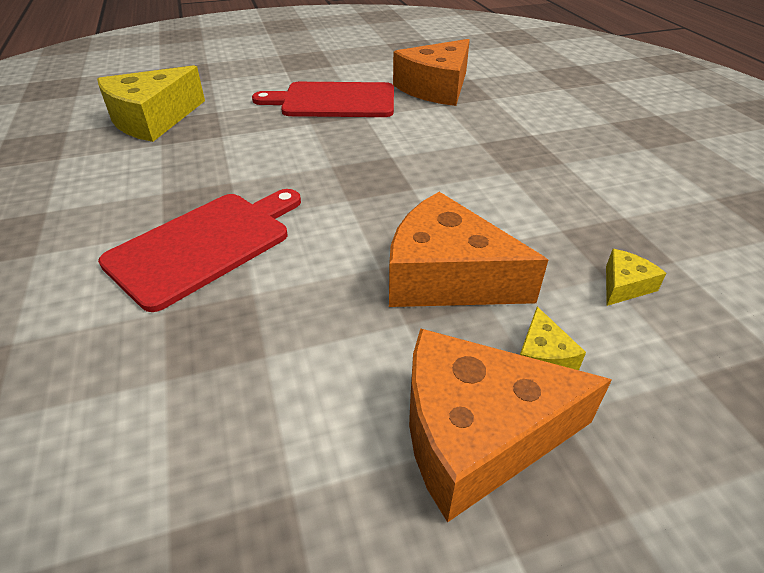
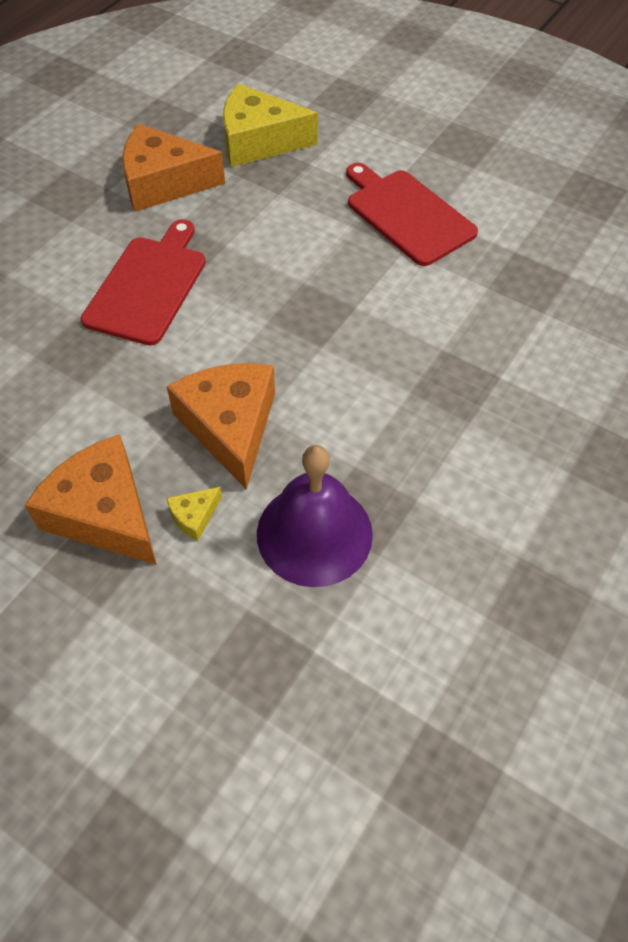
camera: 50 degrees right, 15 degrees up
red cutting board [98,189,301,312] -> red cutting board turned 75 degrees counterclockwise [81,219,206,346]
orange cheese [393,39,470,106] -> orange cheese moved to [122,124,225,212]
yellow cheese [606,249,667,306] -> purple bell [257,445,373,587]

